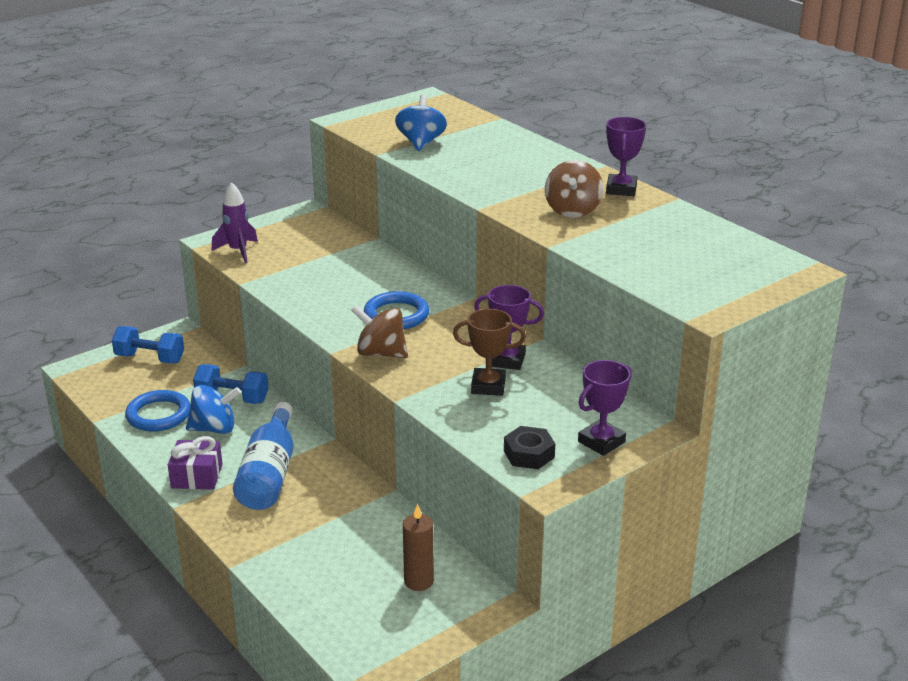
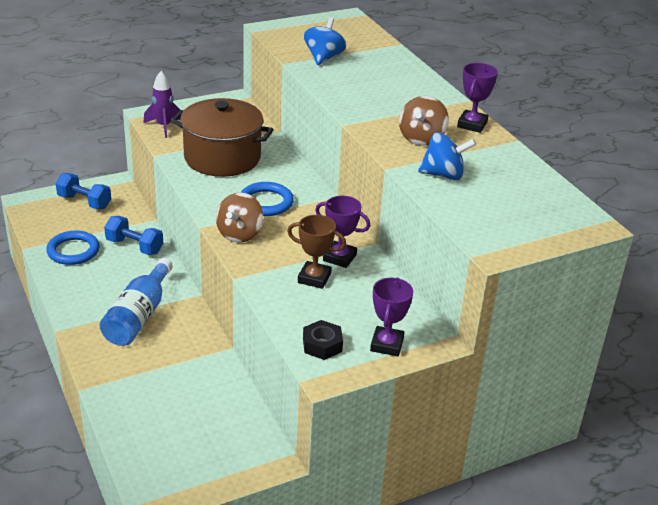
camera: 10 degrees right, 5 degrees up
purple gift [168,436,223,490] -> none
blue spinning top [186,385,241,434] -> blue spinning top moved to [418,132,476,180]
brown spinning top [351,305,408,358] -> brown spinning top turned 105 degrees counterclockwise [216,192,263,243]
brown candle [403,504,434,591] -> none
purple trophy [578,360,632,456] -> purple trophy turned 45 degrees counterclockwise [370,277,413,356]
none -> brown pot [171,98,273,177]

